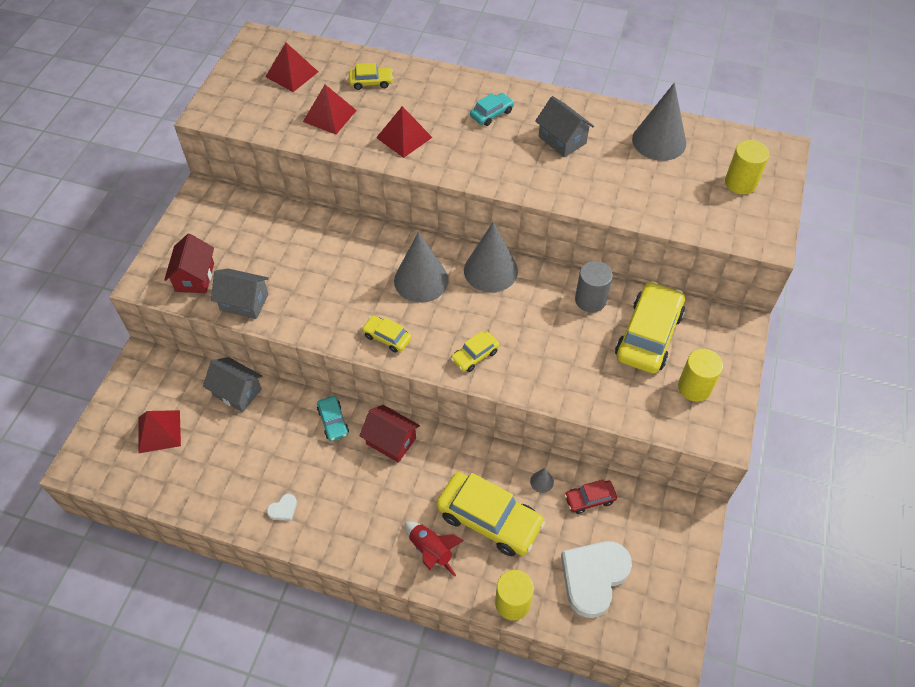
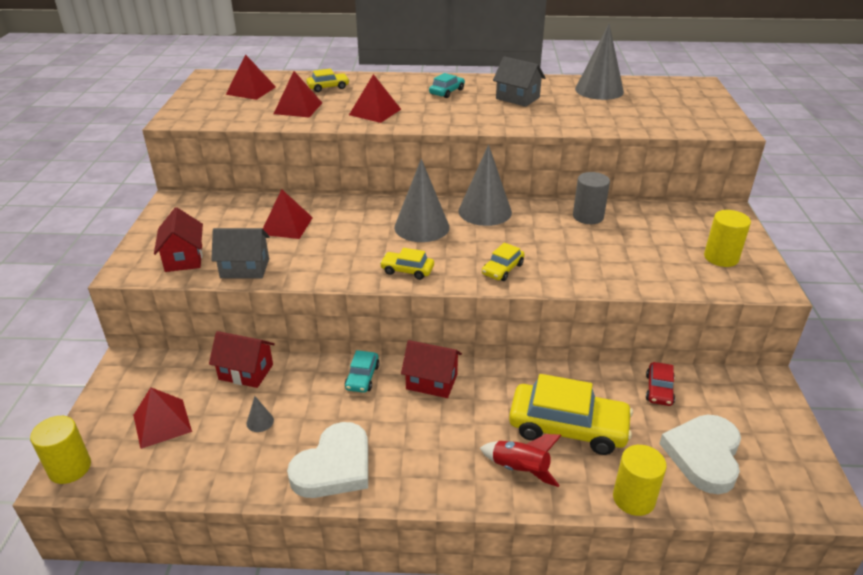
camera: 15 degrees left, 20 degrees down
grey house [203,357,262,412] -> red house [209,331,275,388]
white heart [267,494,297,521] -> white heart [287,422,368,498], size x2.45
turquoise car [317,396,349,441] -> turquoise car turned 45 degrees clockwise [345,350,380,393]
grey cone [530,468,554,493] -> grey cone moved to [246,396,274,432]
red car [565,479,617,514] -> red car turned 45 degrees counterclockwise [646,362,675,406]
yellow car [615,281,685,374] -> none
yellow cylinder [725,140,770,195] -> yellow cylinder moved to [30,416,91,484]
none -> red pyramid [263,189,313,239]

